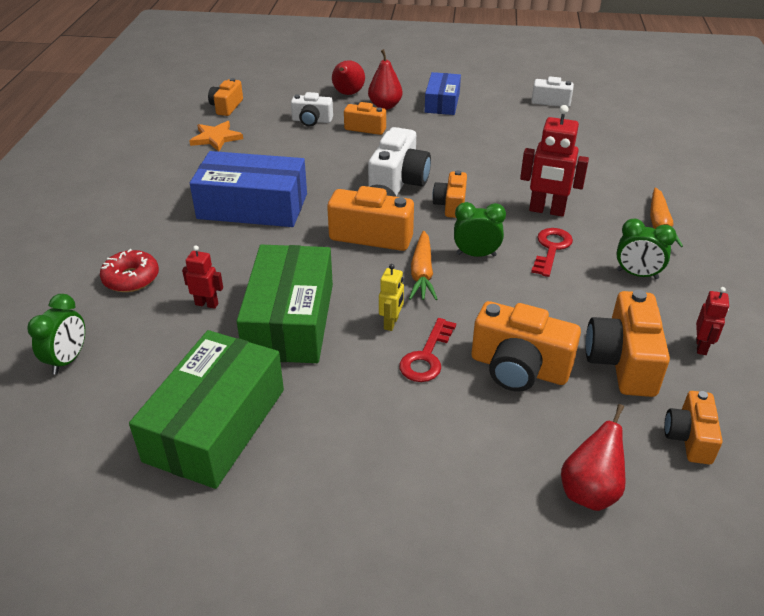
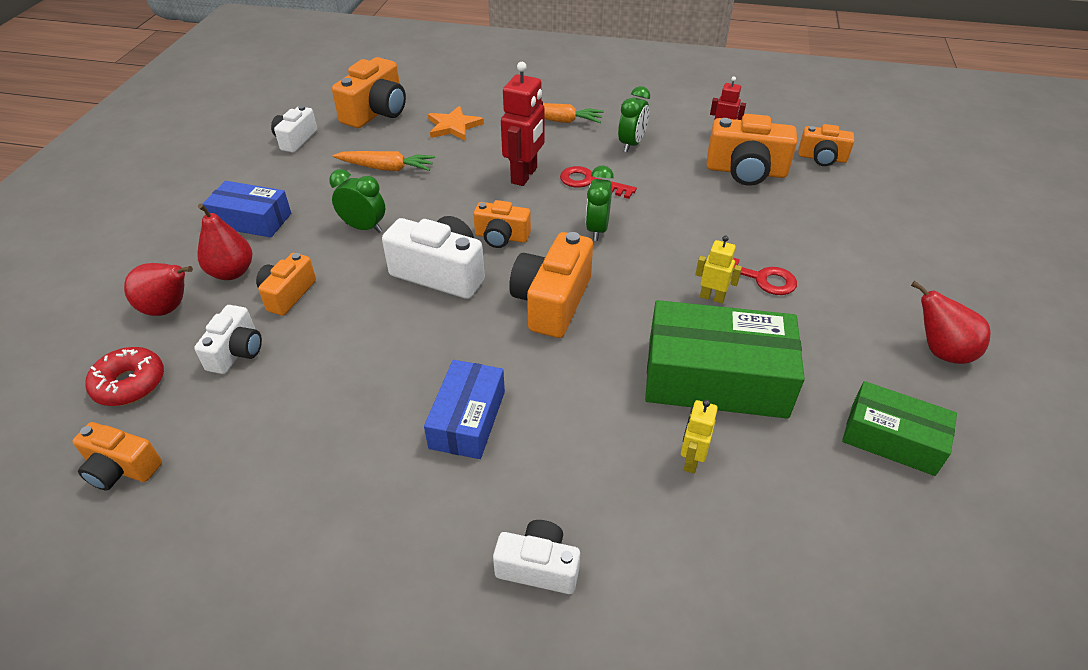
camera: 85 degrees left, 5 degrees up
green clock [27,294,85,375] -> green clock moved to [329,169,385,233]
red donut [100,249,159,292] -> red donut moved to [85,347,164,406]
green box [129,330,284,489] -> green box [842,381,957,476], size x0.60
red robot [182,246,223,309] -> yellow robot [681,399,718,473]
orange star [189,121,243,152] -> orange star moved to [428,106,484,141]
blue box [190,151,307,227] -> blue box [424,360,505,459], size x0.60
orange carrot [409,231,437,300] -> orange carrot moved to [333,151,435,171]
orange camera [471,301,581,392] -> orange camera moved to [332,57,406,128]
red pear [561,404,626,511] -> red pear moved to [911,281,991,364]
none -> white camera [493,520,580,594]

